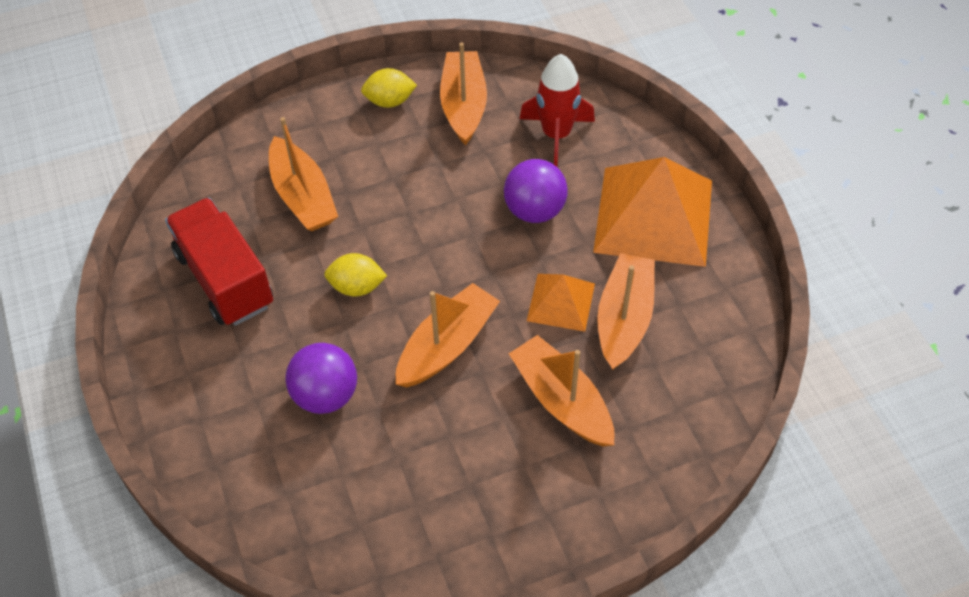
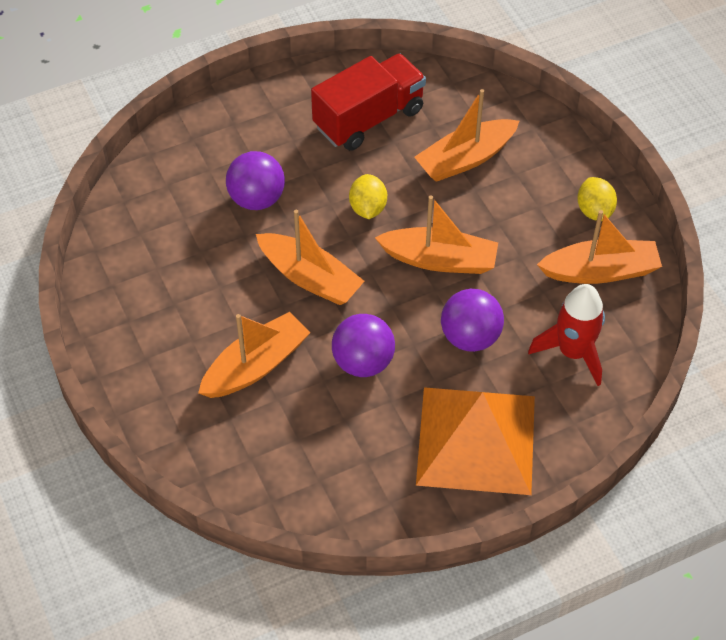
camera: 85 degrees right, 0 degrees up
orange pyramid [527,274,595,332] -> purple ball [332,314,395,377]
orange boat [597,253,655,369] -> orange boat moved to [375,195,498,274]

